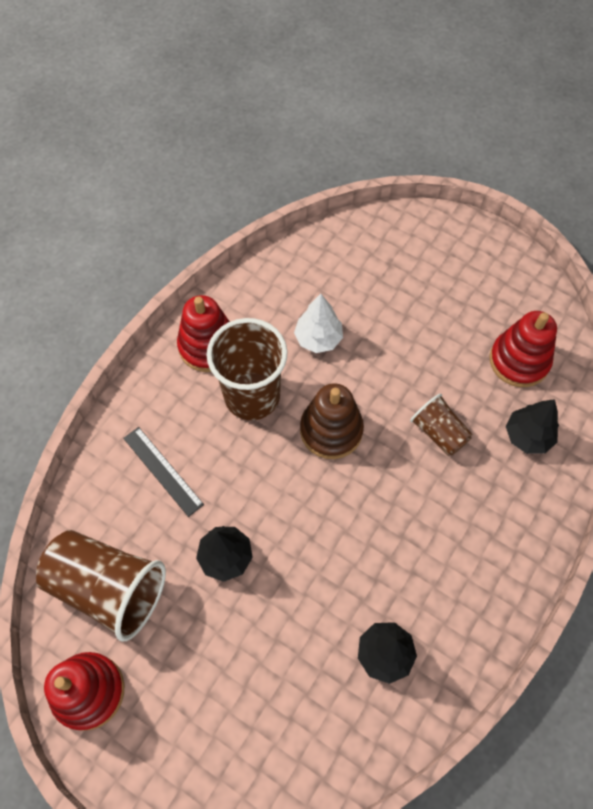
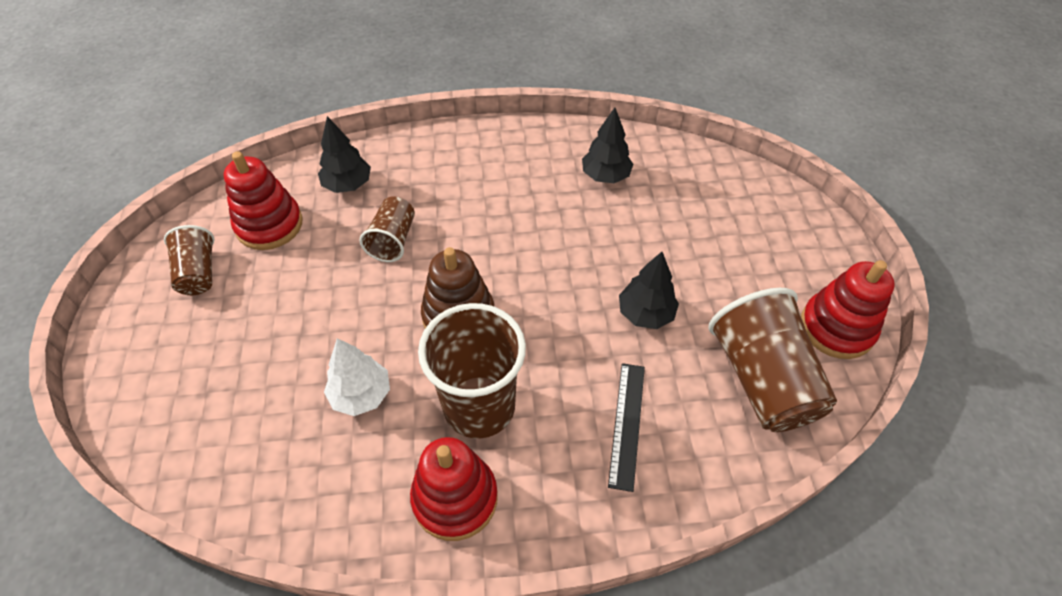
camera: 130 degrees left, 10 degrees down
none -> brown cup [164,225,215,295]

